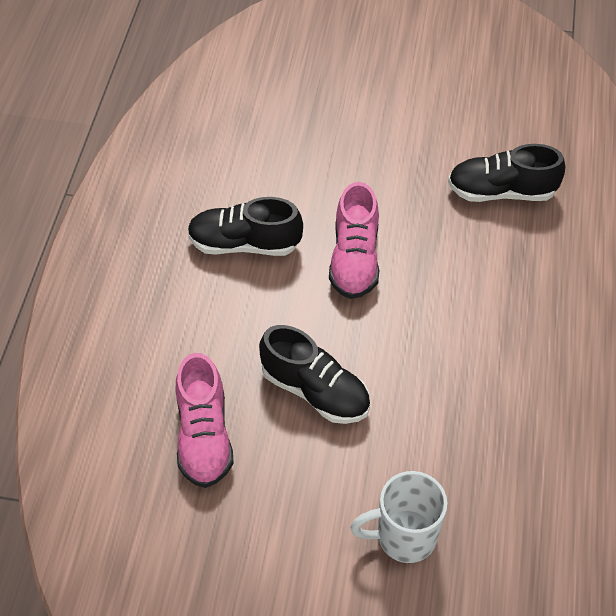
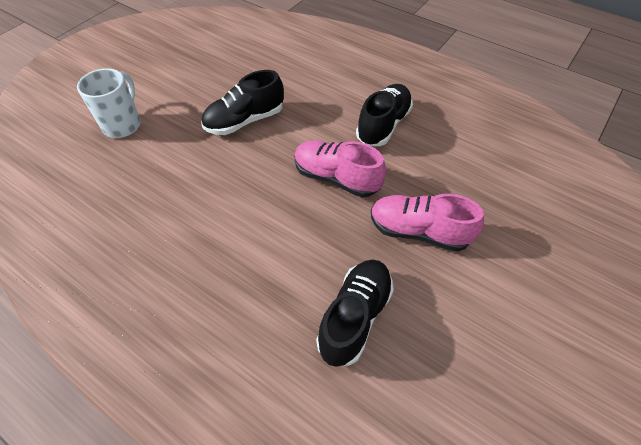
camera: 115 degrees right, 0 degrees up
pink shoe [175,353,234,488] -> pink shoe moved to [371,194,484,251]

